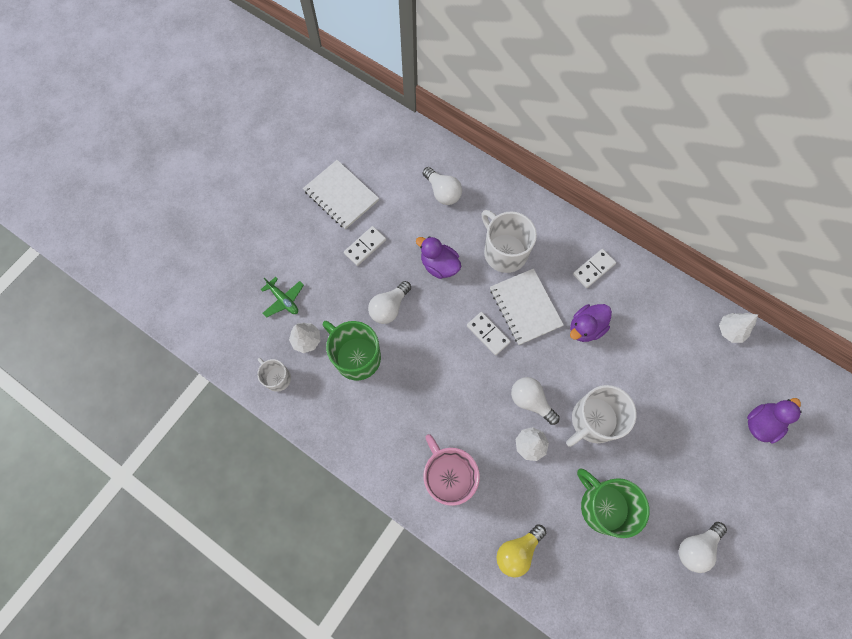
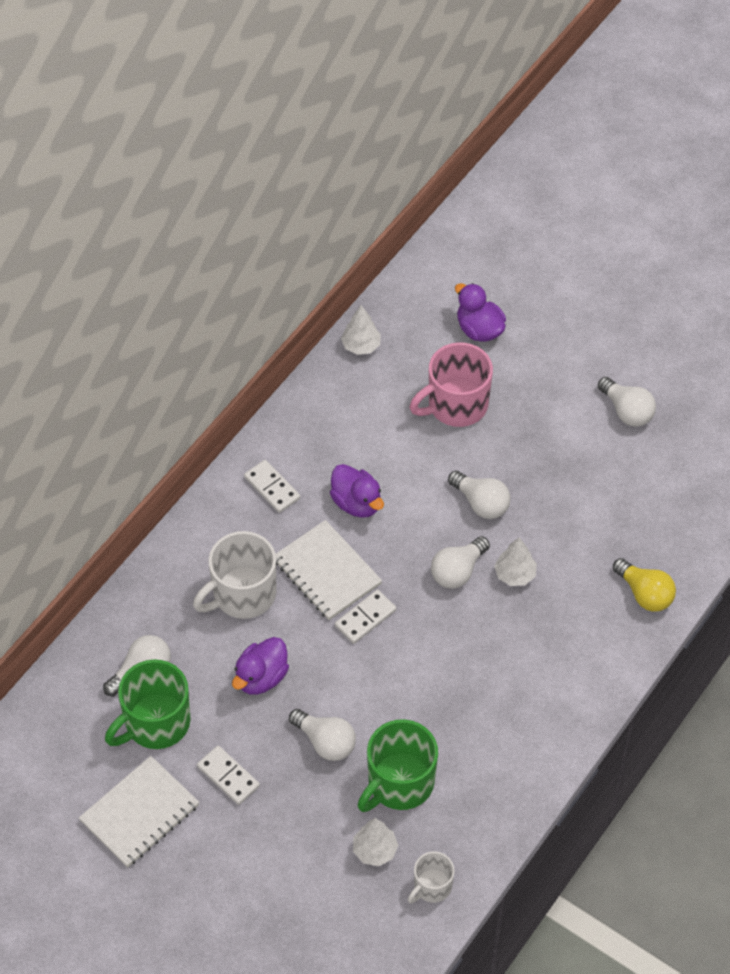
camera: 90 degrees left, 15 degrees down
green plane [261,277,304,318] -> none
pink mug [423,434,480,506] -> pink mug moved to [409,342,493,427]
white notebook [490,268,564,345] -> white notebook turned 75 degrees clockwise [276,520,382,620]
white mug [566,385,636,447] -> white light bulb [448,471,511,519]
green mug [577,469,650,538] -> green mug moved to [105,660,191,749]

